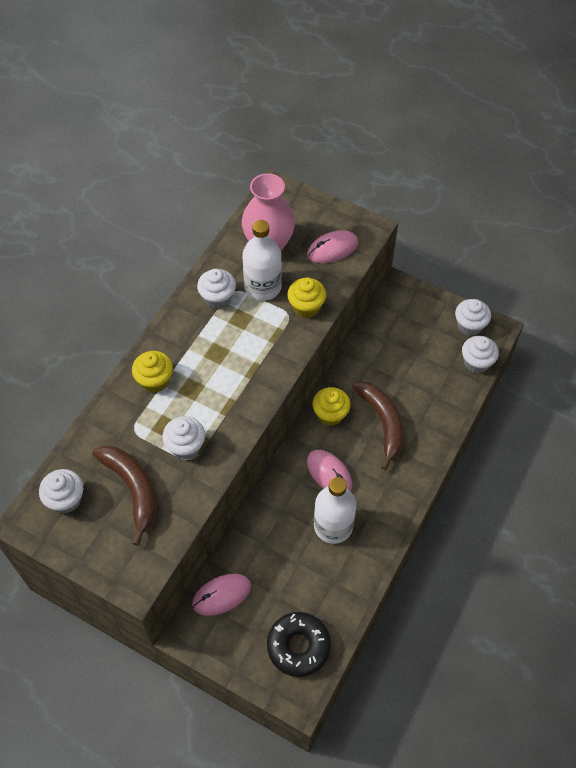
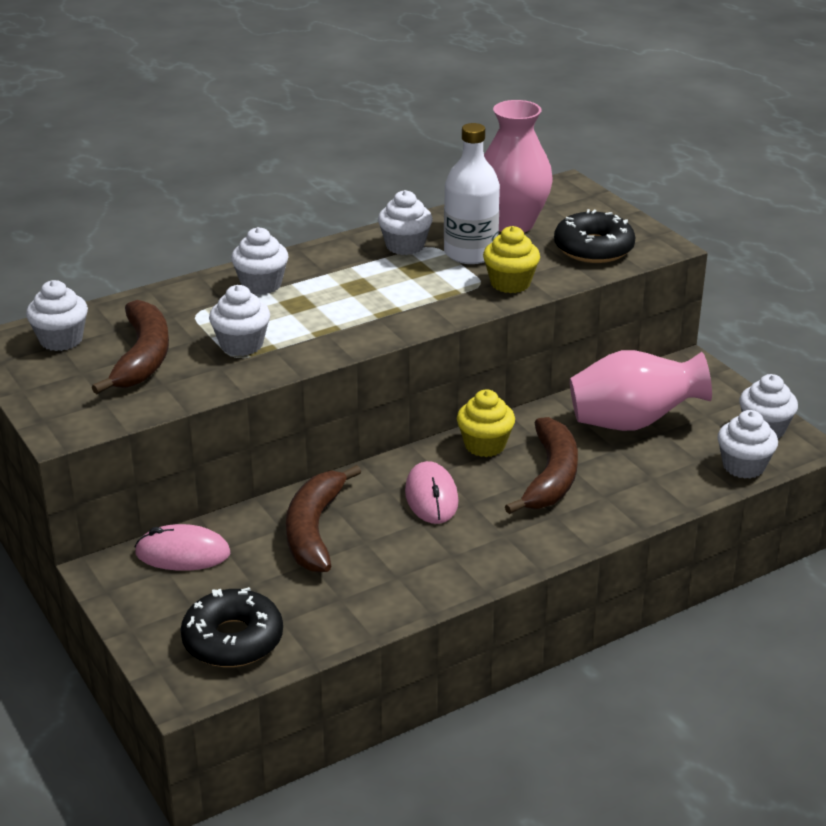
camera: 30 degrees right, 25 degrees down
yellow cupcake [132,351,173,393] -> white cupcake [231,227,288,295]
pink mouse [307,230,358,263] -> black donut [554,209,635,263]
white bottle [314,477,356,544] -> none
none -> brown banana [286,465,361,572]
none -> pink vase [570,350,712,431]

